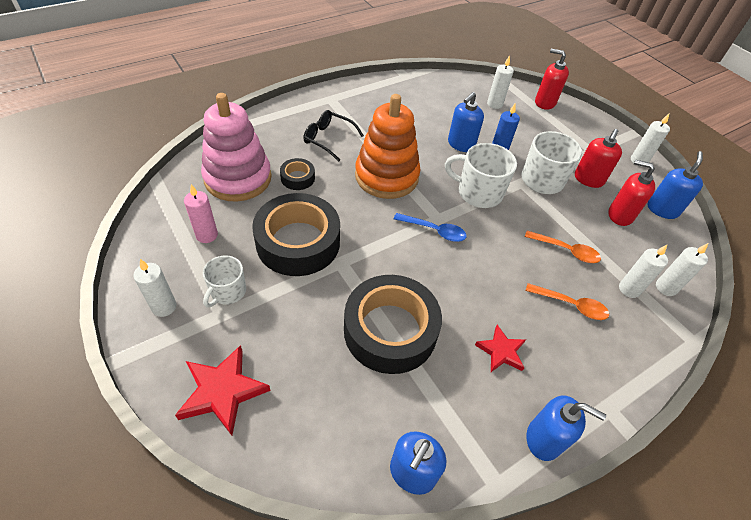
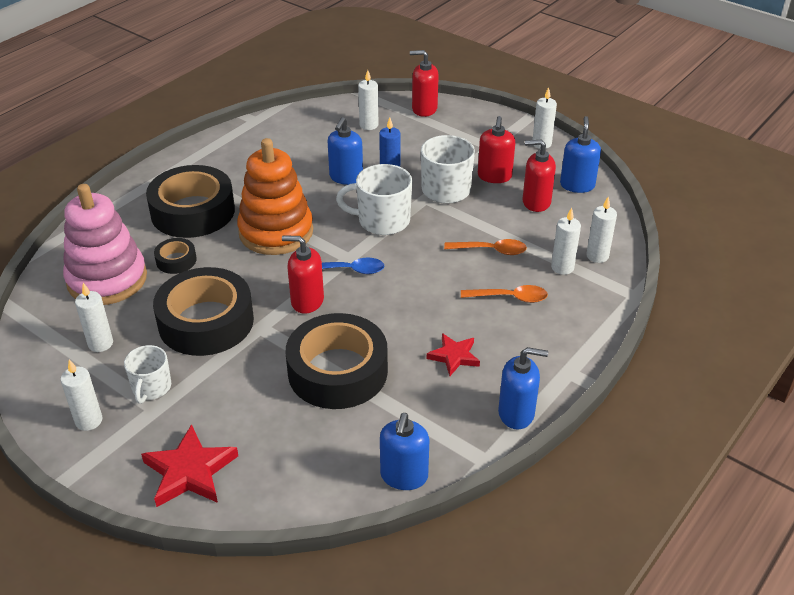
camera: 15 degrees left, 10 degrees down
pink candle [184,184,218,243] -> white candle [75,283,113,352]
black glasses [303,110,364,162] -> black tape [146,165,235,238]
none -> red soap dispenser [282,236,324,314]

